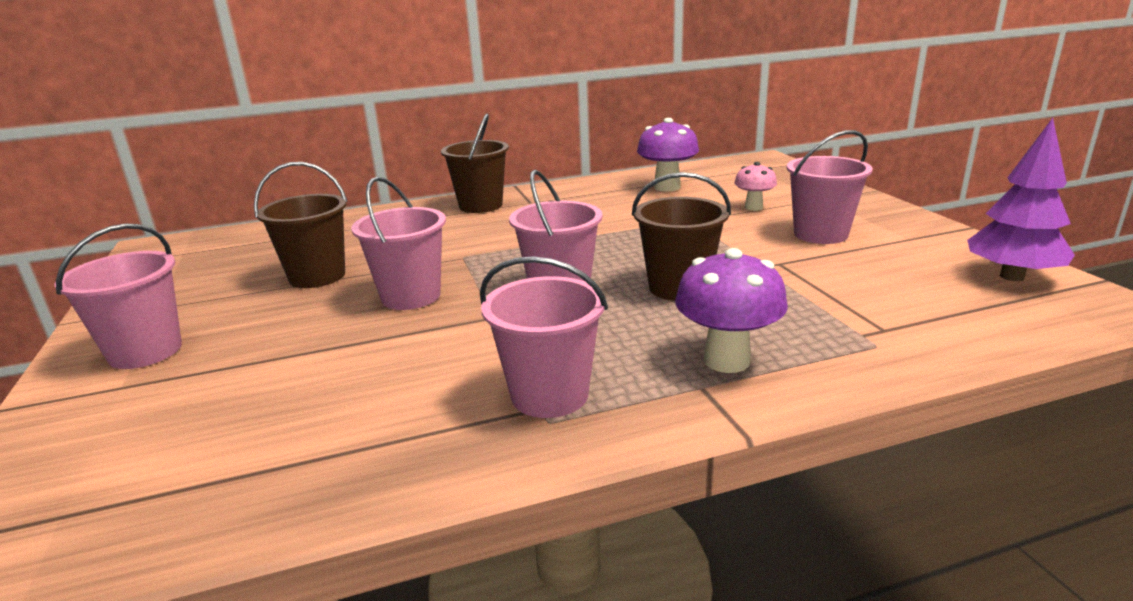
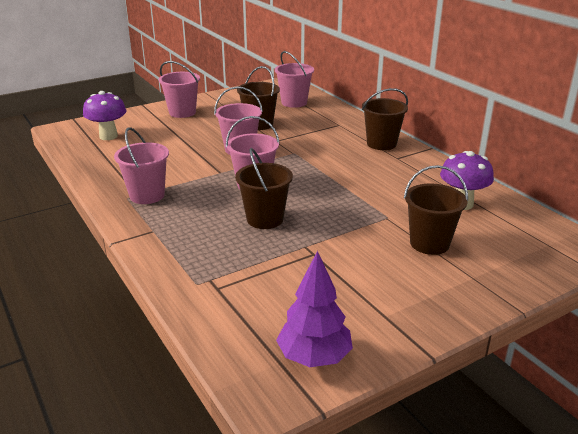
camera: 75 degrees right, 5 degrees up
purple mushroom [675,248,788,373] -> purple mushroom moved to [83,91,127,140]
pink mushroom [734,162,777,211] -> brown bucket [404,165,468,255]
pink bucket [786,130,873,244] -> pink bucket moved to [275,51,314,108]

